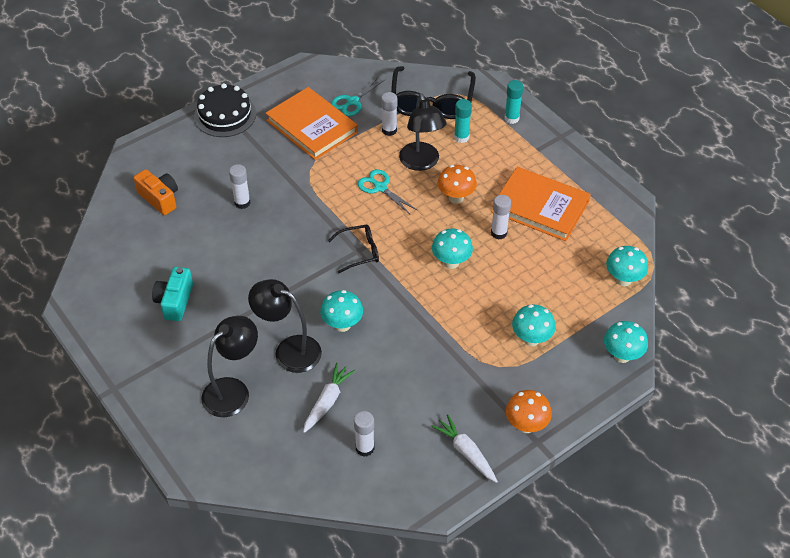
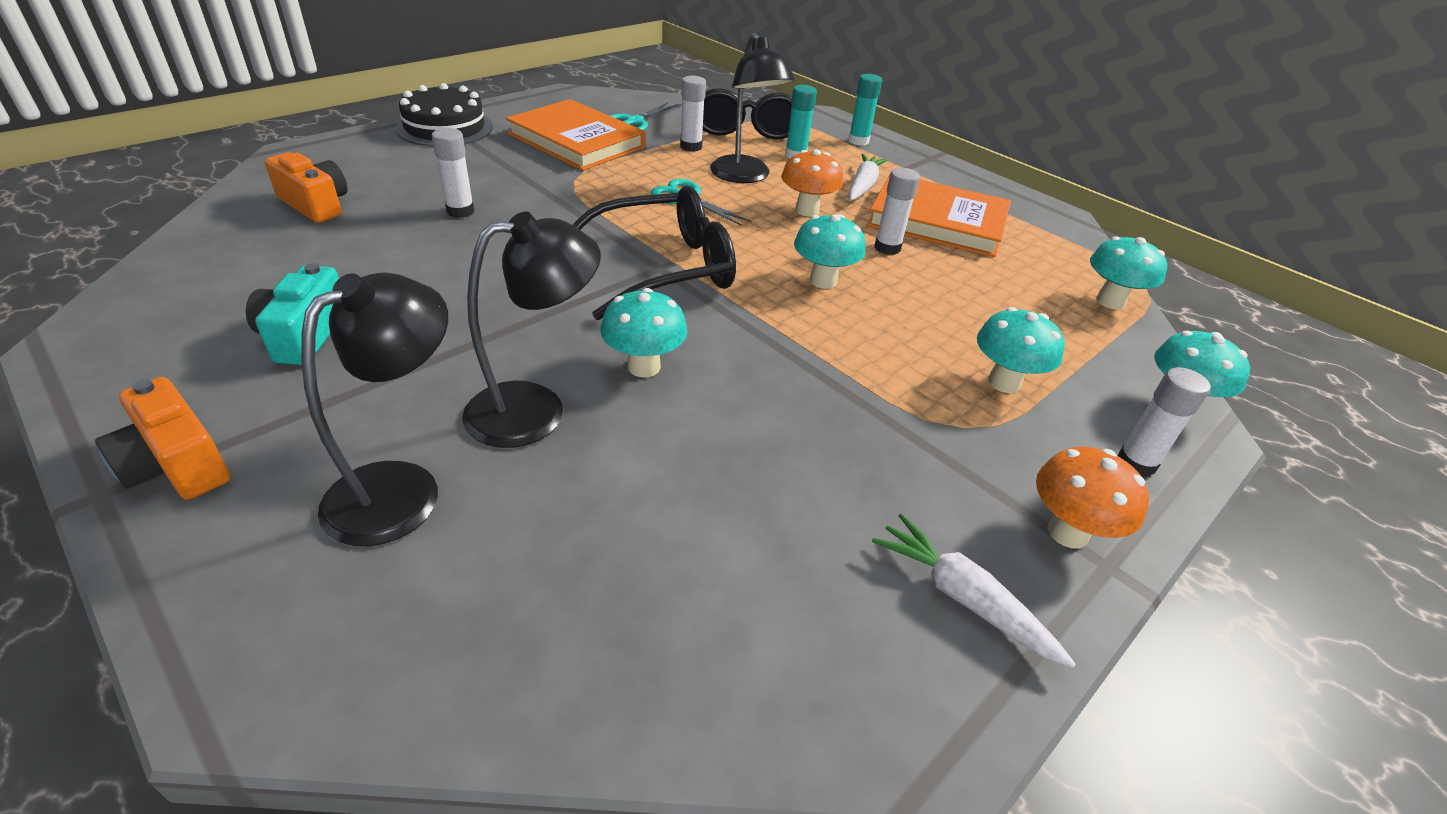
camera: 10 degrees left, 10 degrees down
black lamp [248,279,322,373] -> black lamp turned 135 degrees clockwise [462,212,601,448]
white carrot [303,363,355,433] -> white carrot moved to [848,154,888,201]
black glasses [328,225,379,273] -> black glasses [573,186,736,320], size x1.88
white glue stick [354,411,375,457] -> white glue stick moved to [1118,367,1211,478]
none -> orange camera [95,377,230,500]

